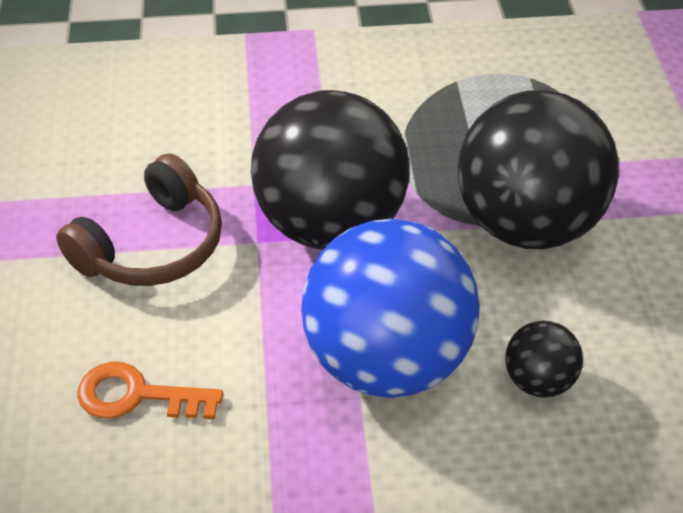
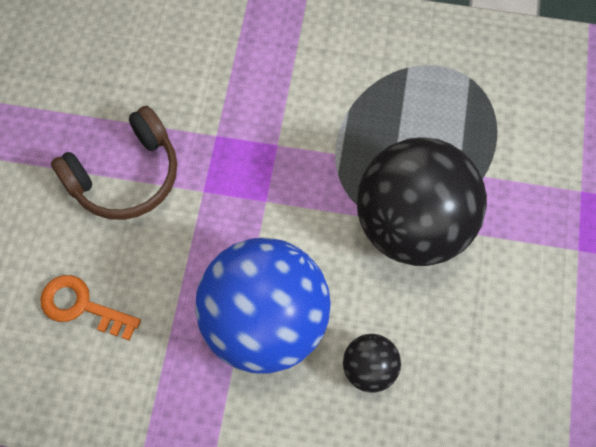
camera: 15 degrees right, 20 degrees up
black ball [251,90,410,250] -> none

